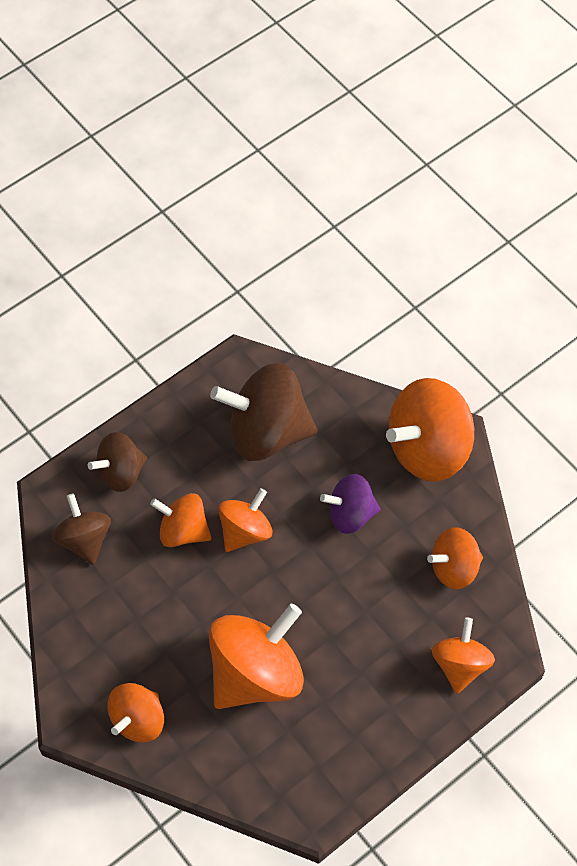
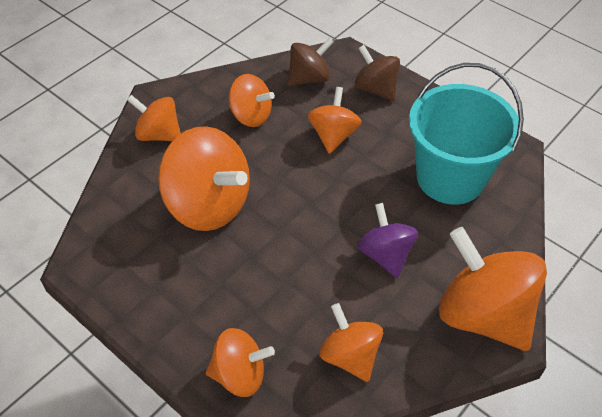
camera: 80 degrees right, 10 degrees down
brown spinning top [210,363,317,461] -> turquoise bucket [409,63,524,204]
orange spinning top [218,488,272,552] -> orange spinning top moved to [228,74,275,127]

